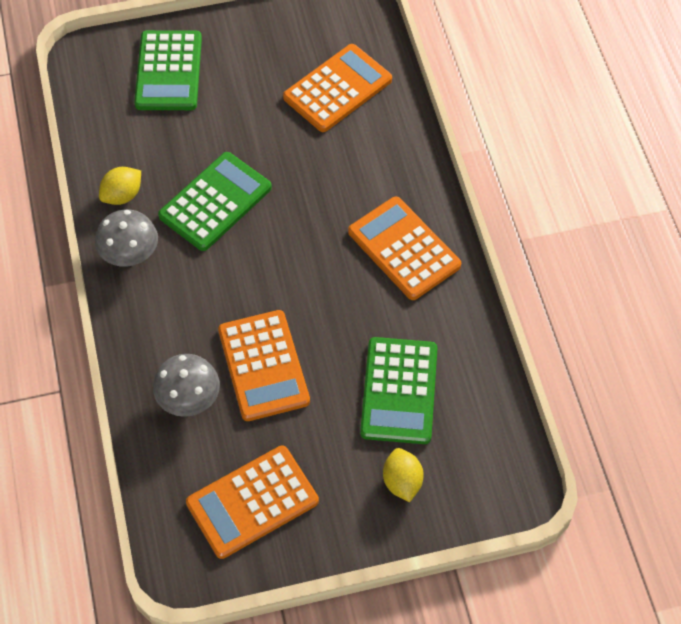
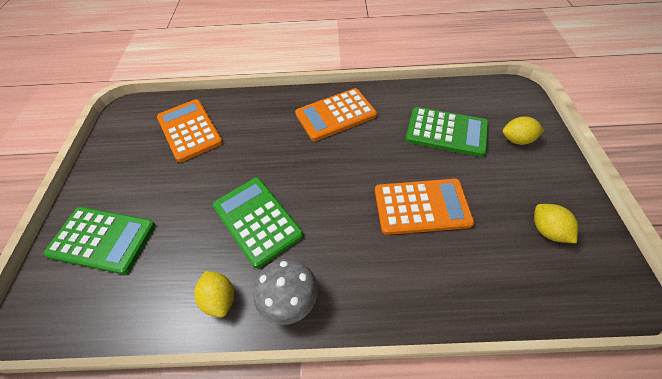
camera: 75 degrees left, 5 degrees down
grey mushroom [153,354,220,417] -> none
orange calculator [186,446,319,559] -> yellow lemon [534,204,578,243]

